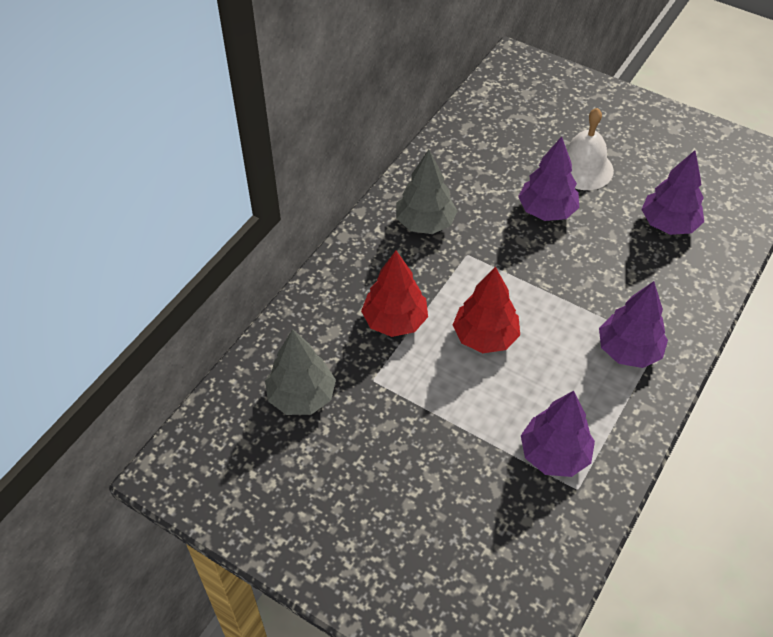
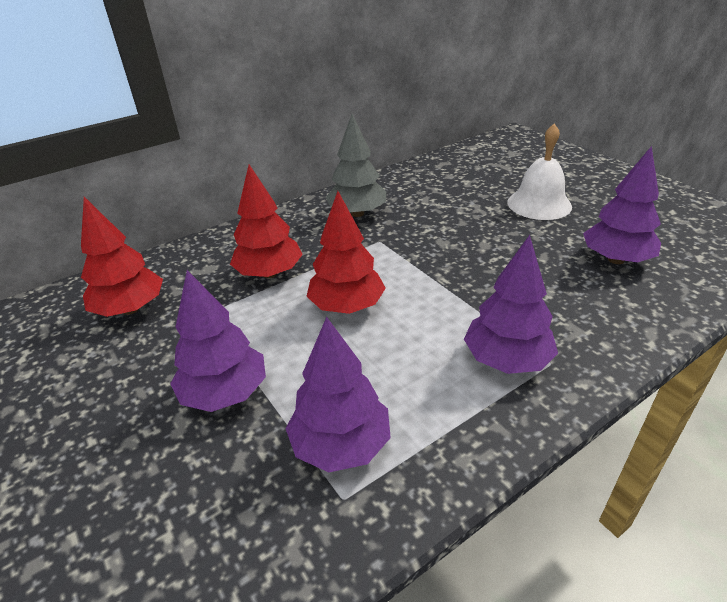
camera: 25 degrees right, 15 degrees down
grey tree [265,329,336,415] -> red tree [81,197,163,317]
purple tree [518,136,579,221] -> purple tree moved to [170,270,266,412]

